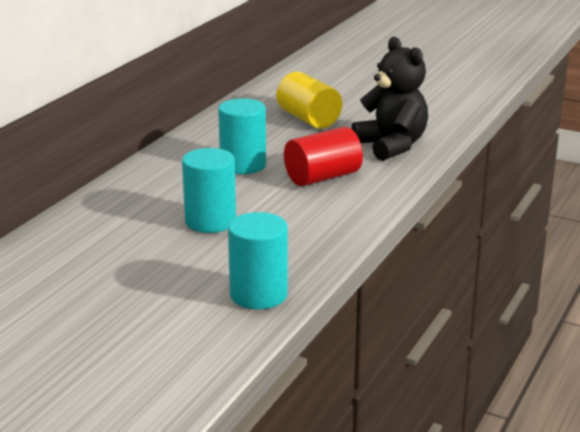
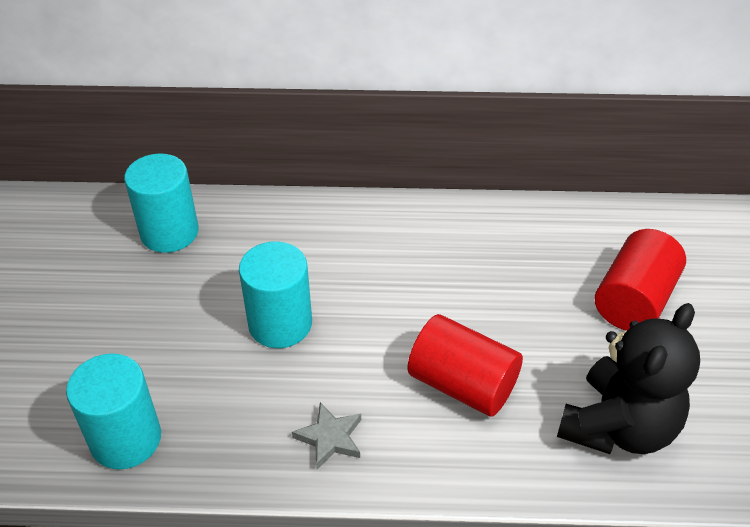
camera: 65 degrees right, 20 degrees up
turquoise cylinder [218,98,266,174] -> turquoise cylinder moved to [124,153,199,253]
yellow cylinder [276,72,342,128] -> red cylinder [595,229,686,331]
none -> grey star [292,402,361,469]

